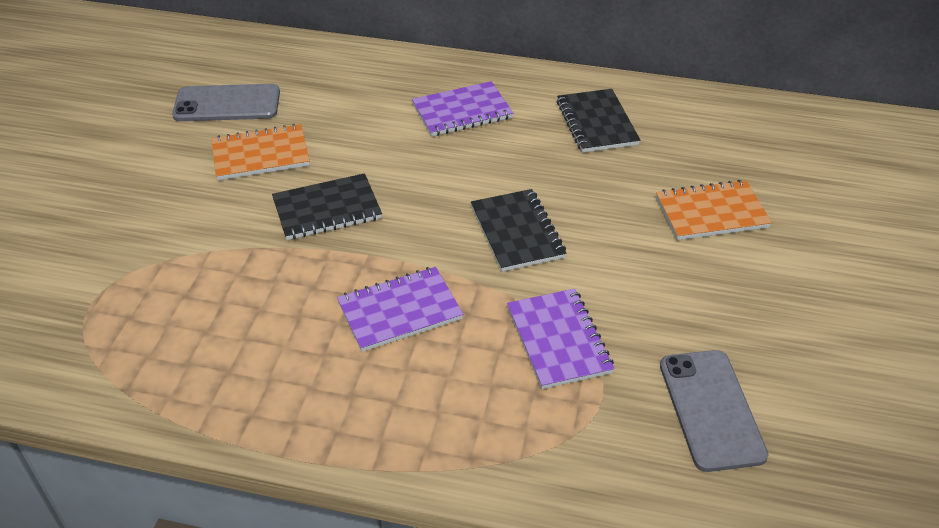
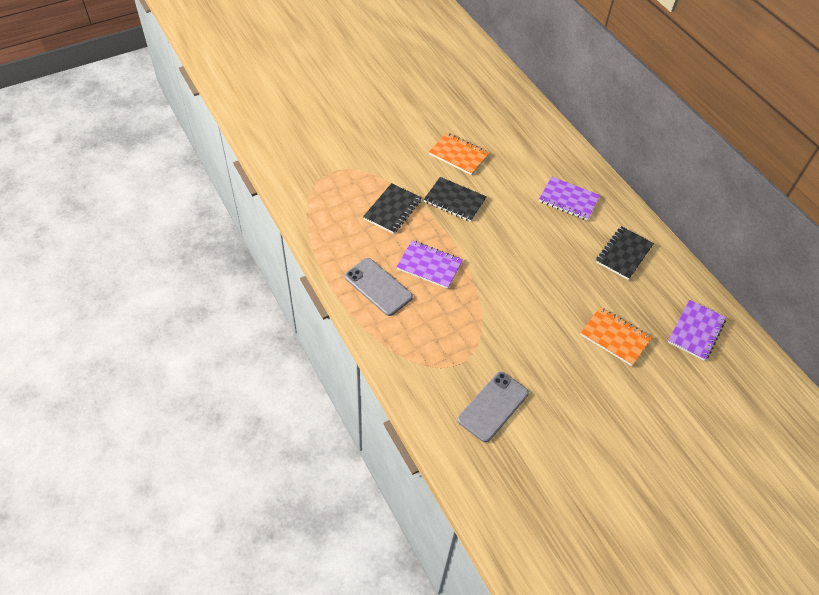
camera: 45 degrees right, 10 degrees up
grey phone [172,84,280,121] -> grey phone moved to [345,258,413,316]
black notebook [471,189,566,272] -> black notebook moved to [363,183,422,234]
purple notebook [507,289,614,389] -> purple notebook moved to [668,300,726,361]

